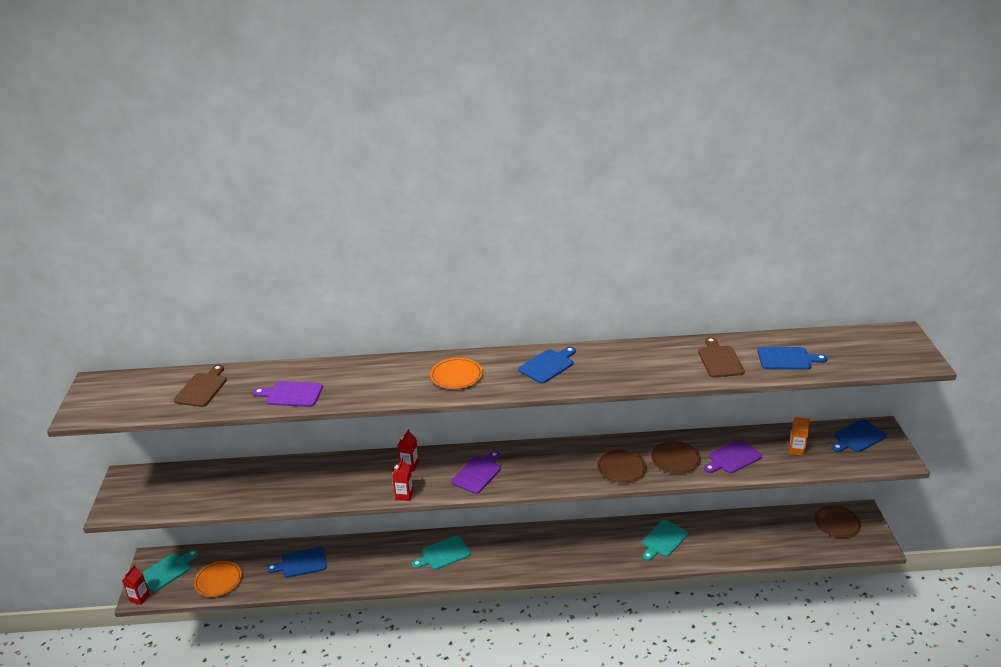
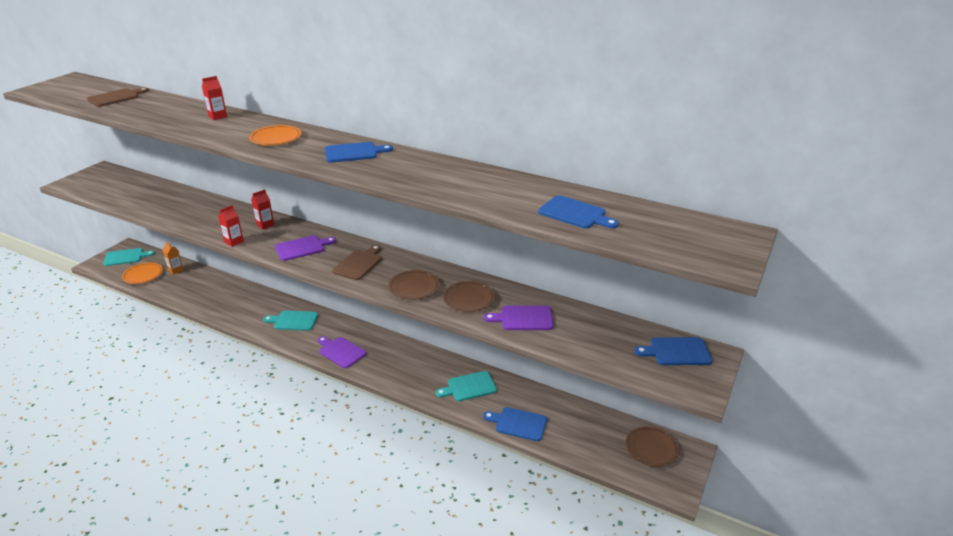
camera: 30 degrees right, 0 degrees up
red carton [122,565,150,605] -> red carton moved to [202,76,227,120]
purple cutting board [253,381,323,407] -> purple cutting board moved to [317,336,366,368]
blue cutting board [267,547,327,578] -> blue cutting board moved to [483,407,547,441]
brown cutting board [698,337,745,378] -> brown cutting board moved to [332,245,382,280]
orange carton [789,417,810,456] -> orange carton moved to [163,241,184,275]

